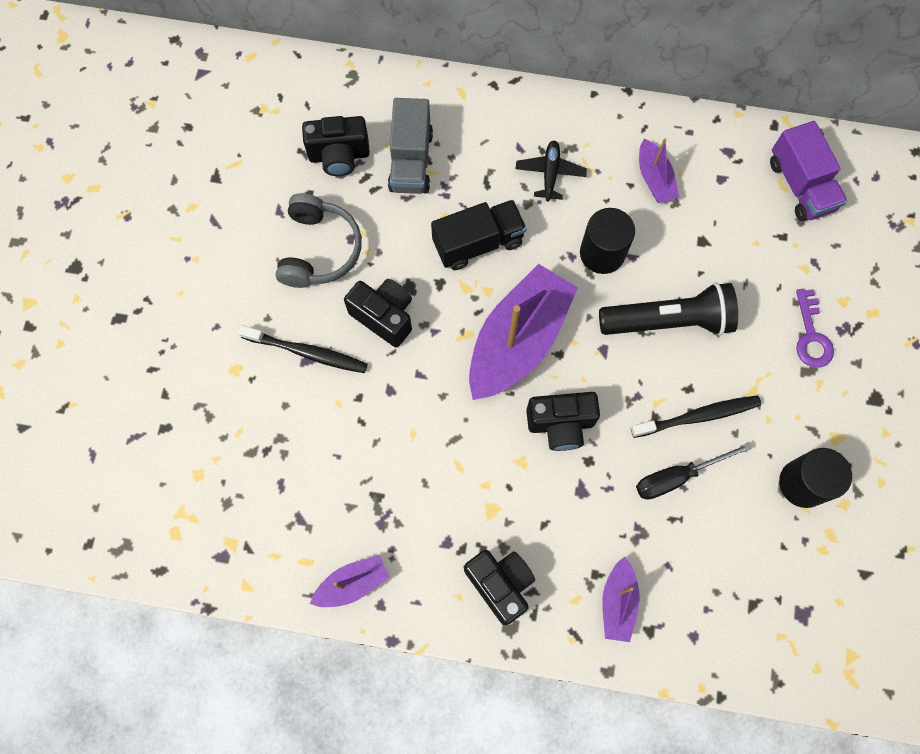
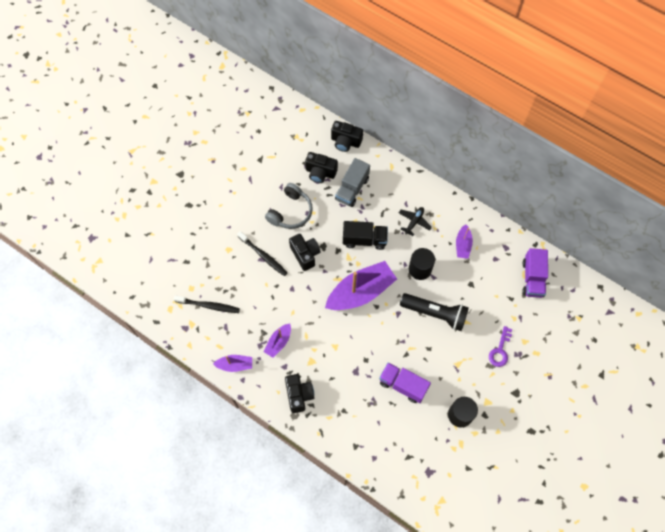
camera: 25 degrees right, 5 degrees down
black camera [526,392,600,451] -> black camera moved to [331,121,363,152]
purple boat [602,557,640,642] -> purple boat moved to [264,324,291,358]
black toothbrush [631,395,761,438] -> black toothbrush moved to [174,295,240,313]
black screwdriver [636,443,752,500] -> purple truck [379,362,431,403]

